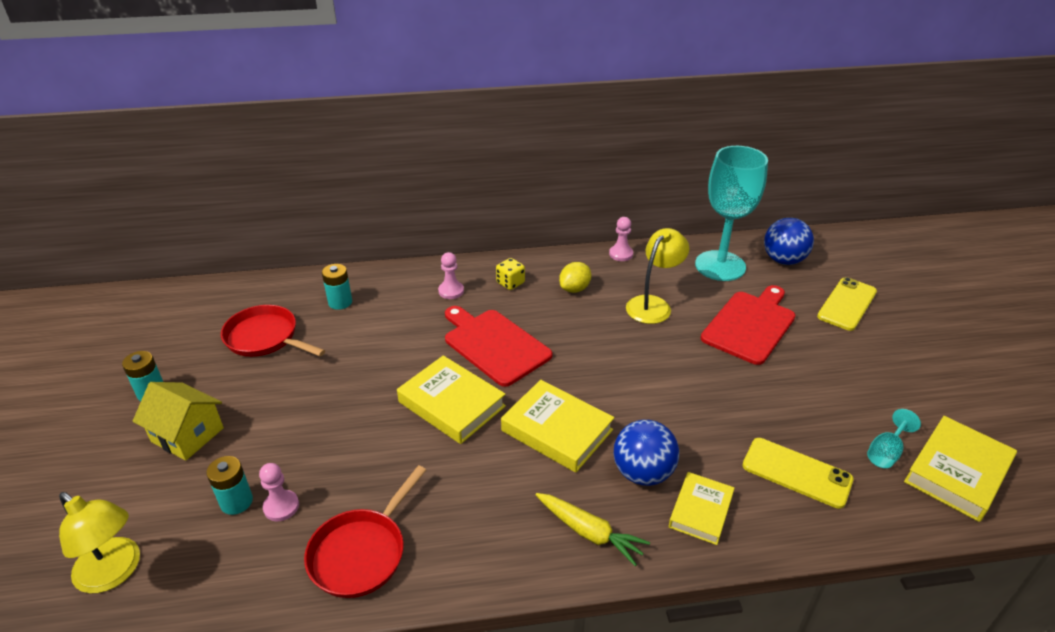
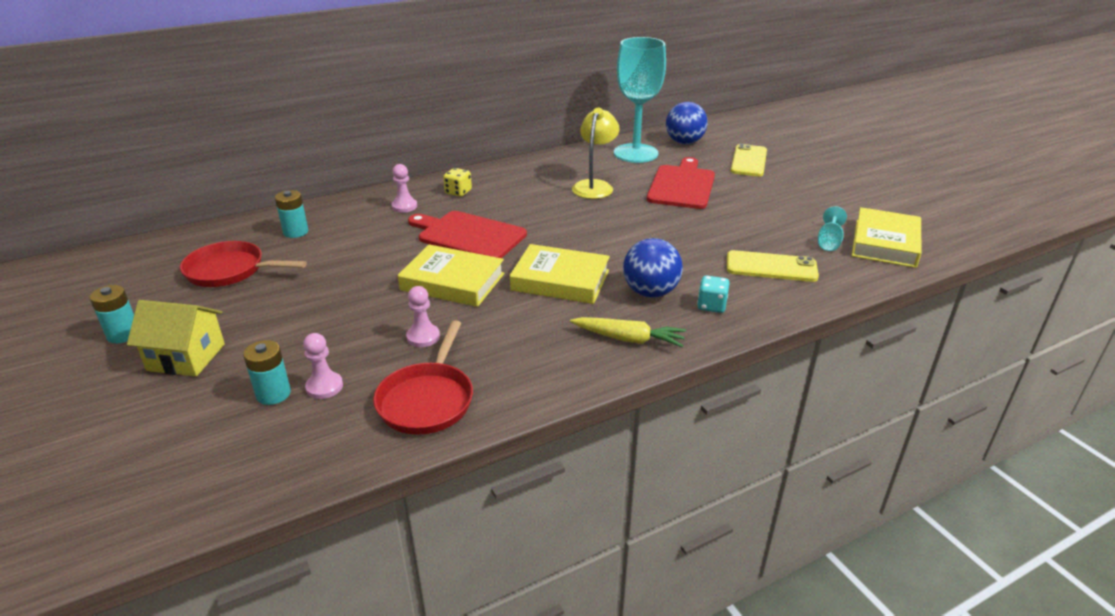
camera: 20 degrees left, 5 degrees down
yellow lamp [59,492,140,593] -> none
yellow lemon [559,262,591,293] -> none
pink pawn [609,217,633,261] -> pink pawn moved to [406,286,440,347]
yellow book [669,472,734,545] -> turquoise dice [697,275,730,313]

